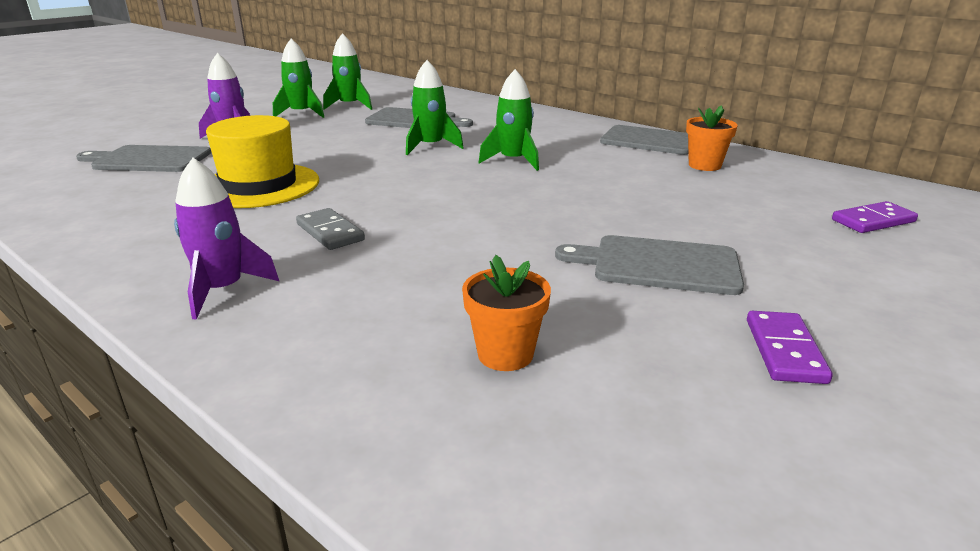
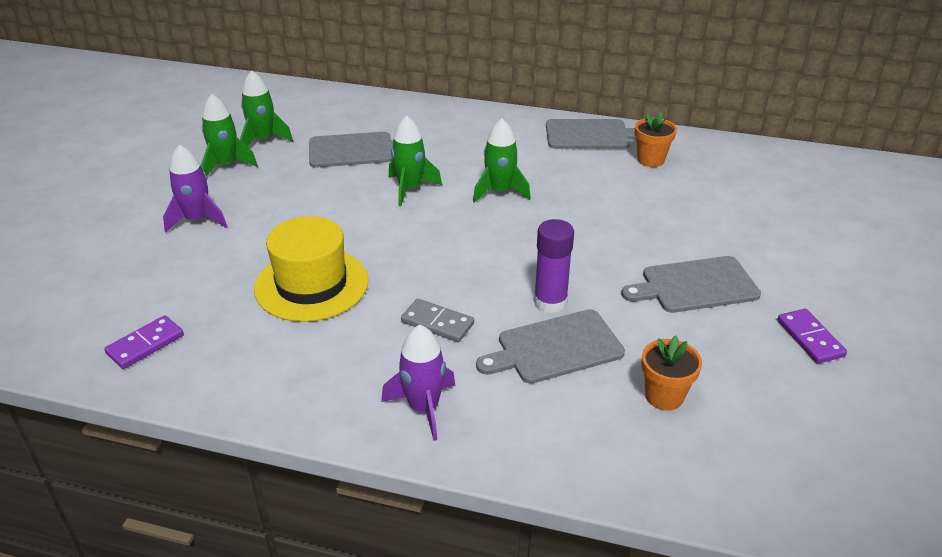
camera: 25 degrees left, 10 degrees up
grey cutting board [76,145,211,172] -> grey cutting board moved to [476,309,625,384]
purple domino [832,201,918,233] -> purple domino moved to [104,315,184,369]
none -> purple glue stick [534,219,574,313]

